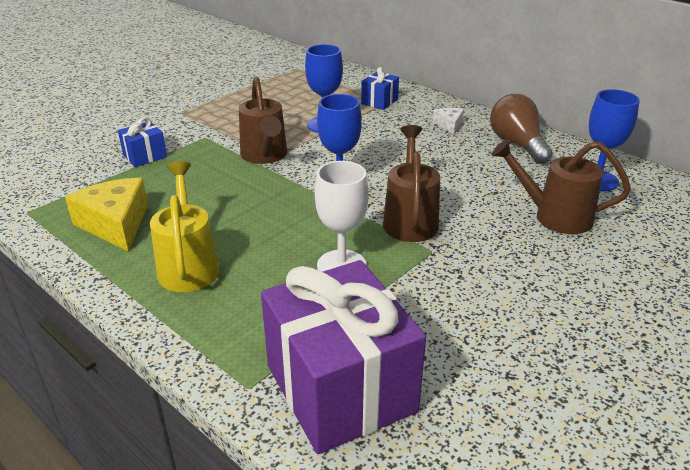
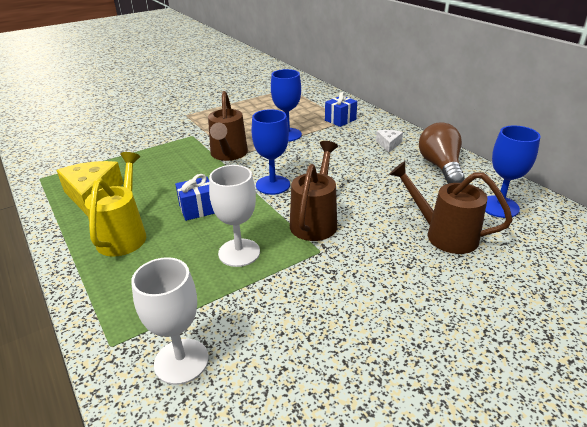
camera: 15 degrees right, 0 degrees up
blue gift [118,117,167,167] -> blue gift moved to [175,174,215,221]
purple gift [261,260,426,454] -> white goblet [131,257,209,385]

